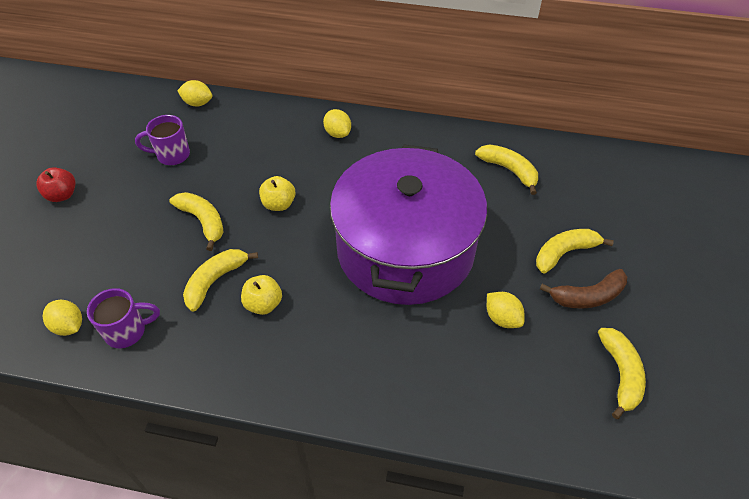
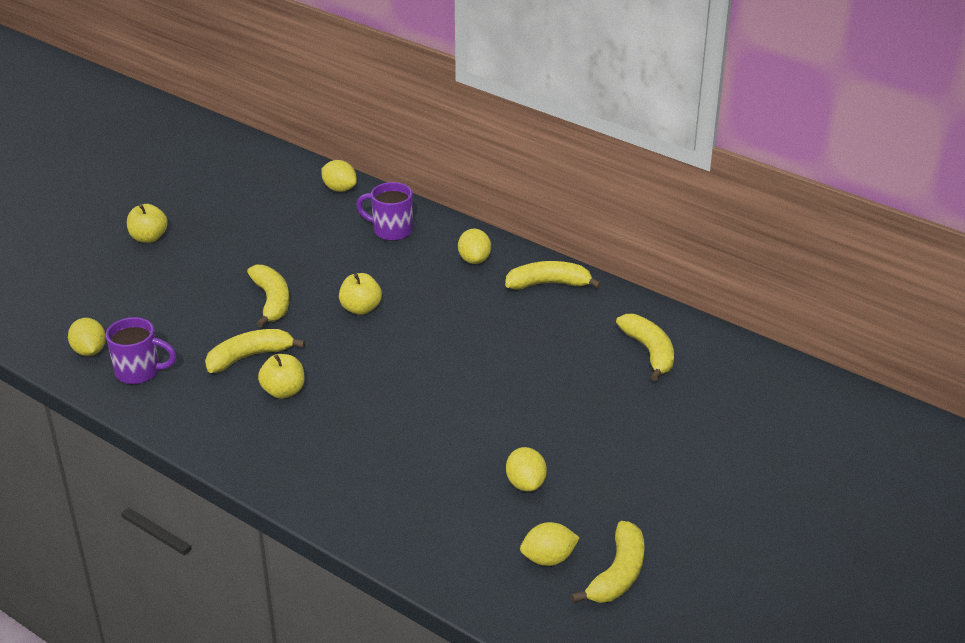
camera: 25 degrees right, 15 degrees down
red apple [36,167,75,202] -> yellow apple [127,204,168,243]
purple mug [135,115,190,165] -> purple mug moved to [356,182,413,241]
purple pot [330,145,487,305] -> none
yellow banana [536,229,614,273] -> yellow banana moved to [505,261,602,290]
brown banana [540,269,627,309] -> none
none -> yellow lemon [520,522,580,566]

